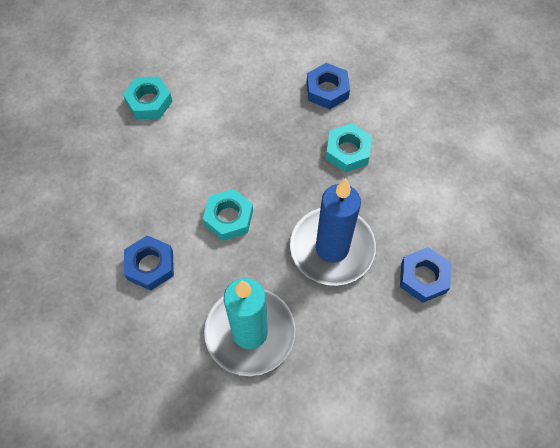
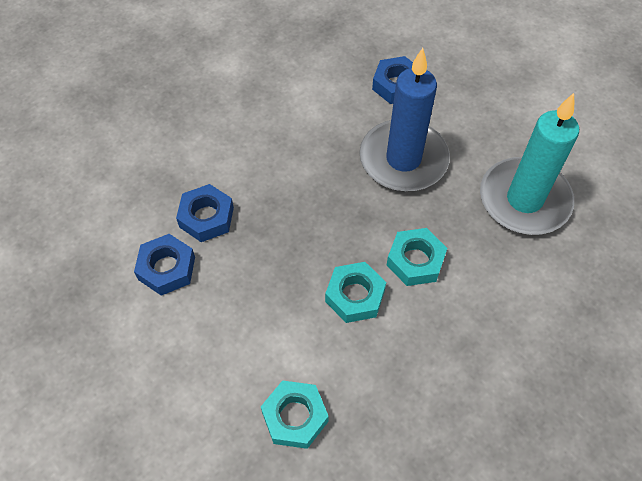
camera: 110 degrees left, 5 degrees down
blue nut [124,235,174,291] -> blue nut moved to [134,234,195,296]
turquoise nut [326,123,372,173] -> turquoise nut moved to [325,262,386,323]

